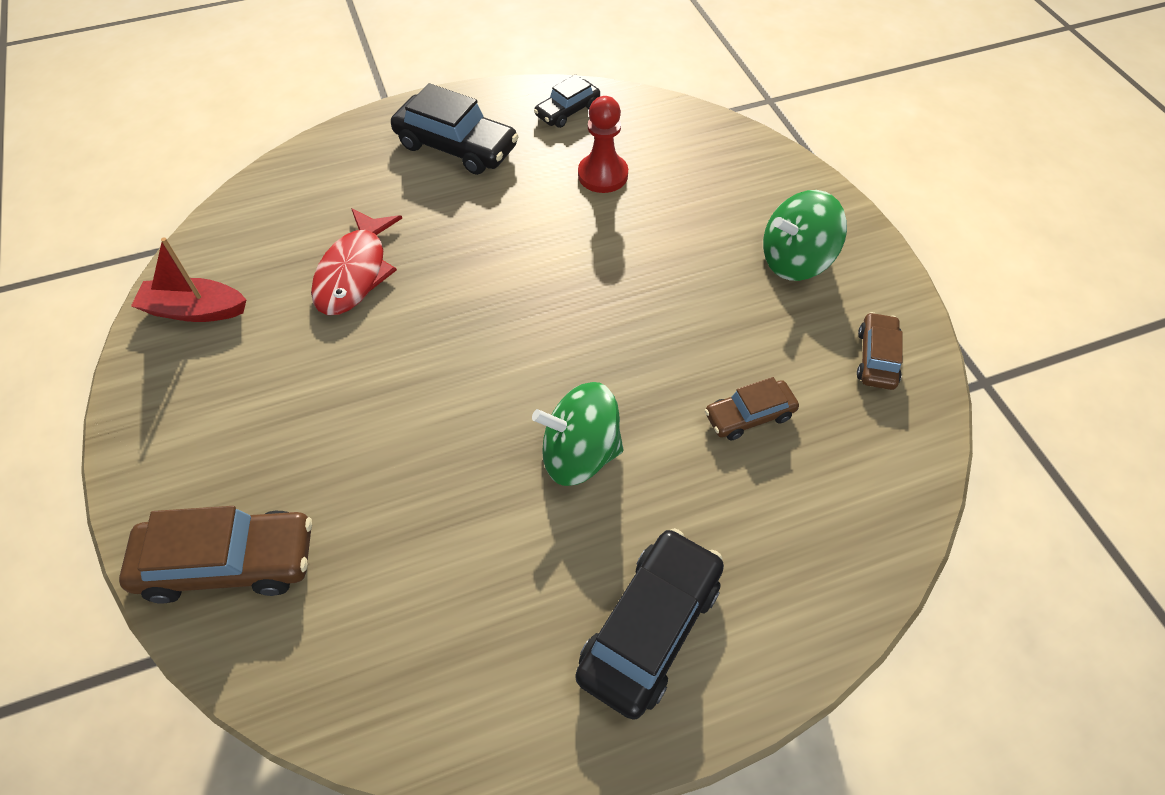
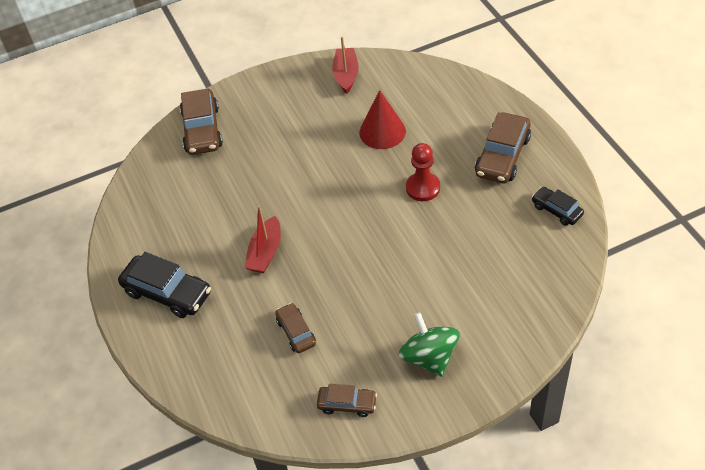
camera: 90 degrees right, 5 degrees down
red fish [311,208,402,315] -> red cone [359,90,406,149]
black car [391,83,519,175] -> brown car [475,112,531,183]
green spinning top [532,382,623,486] -> red boat [244,205,281,273]
red pawn [578,96,628,193] -> red pawn moved to [406,143,440,201]

